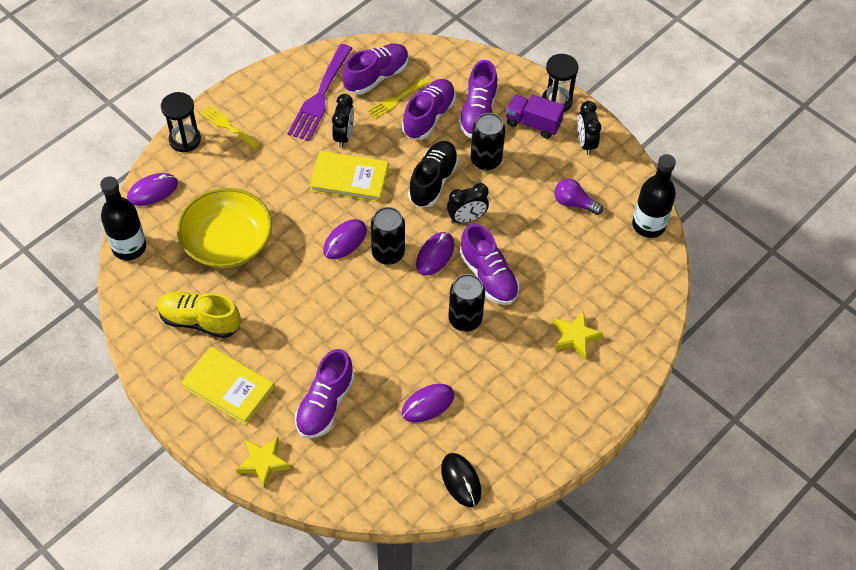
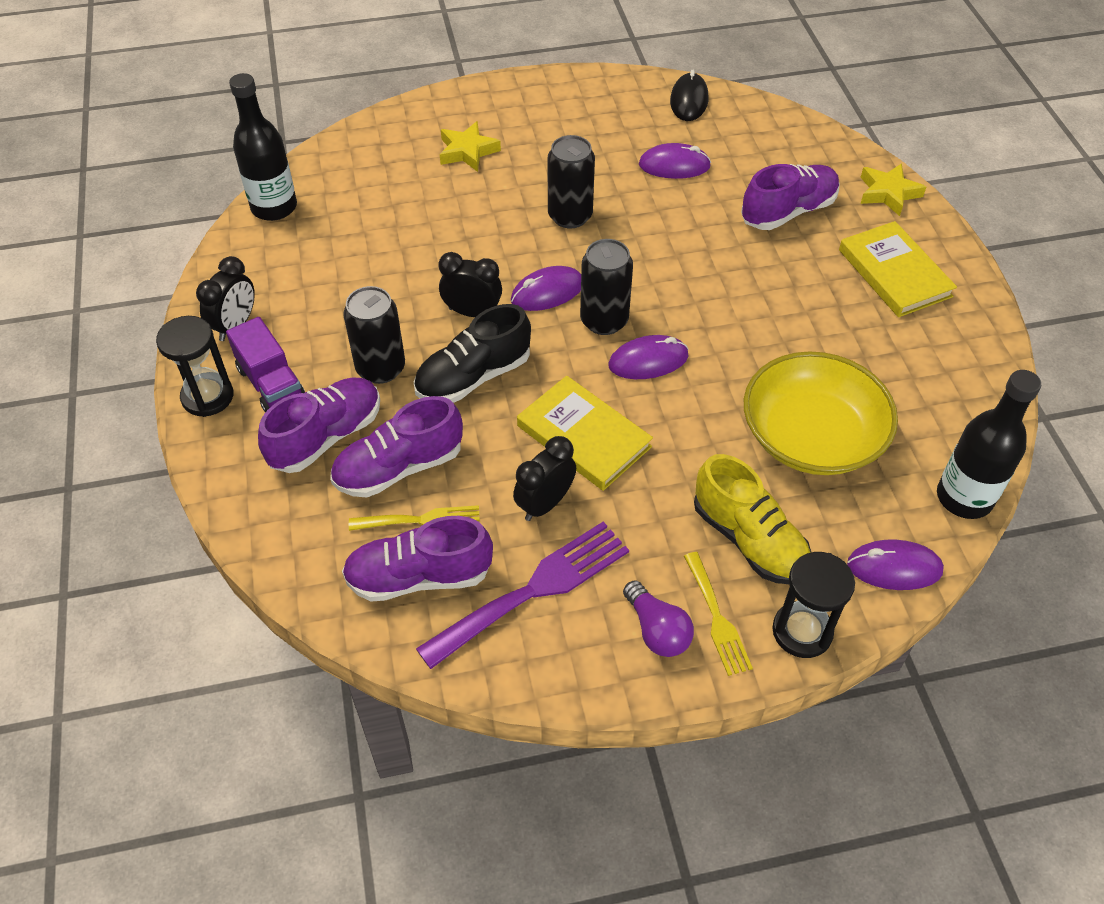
camera: 145 degrees left, 5 degrees down
yellow shoe [157,292,241,338] -> yellow shoe moved to [694,454,811,584]
purple shoe [460,224,519,305] -> none
purple light bulb [554,179,603,215] -> purple light bulb moved to [623,580,694,657]

